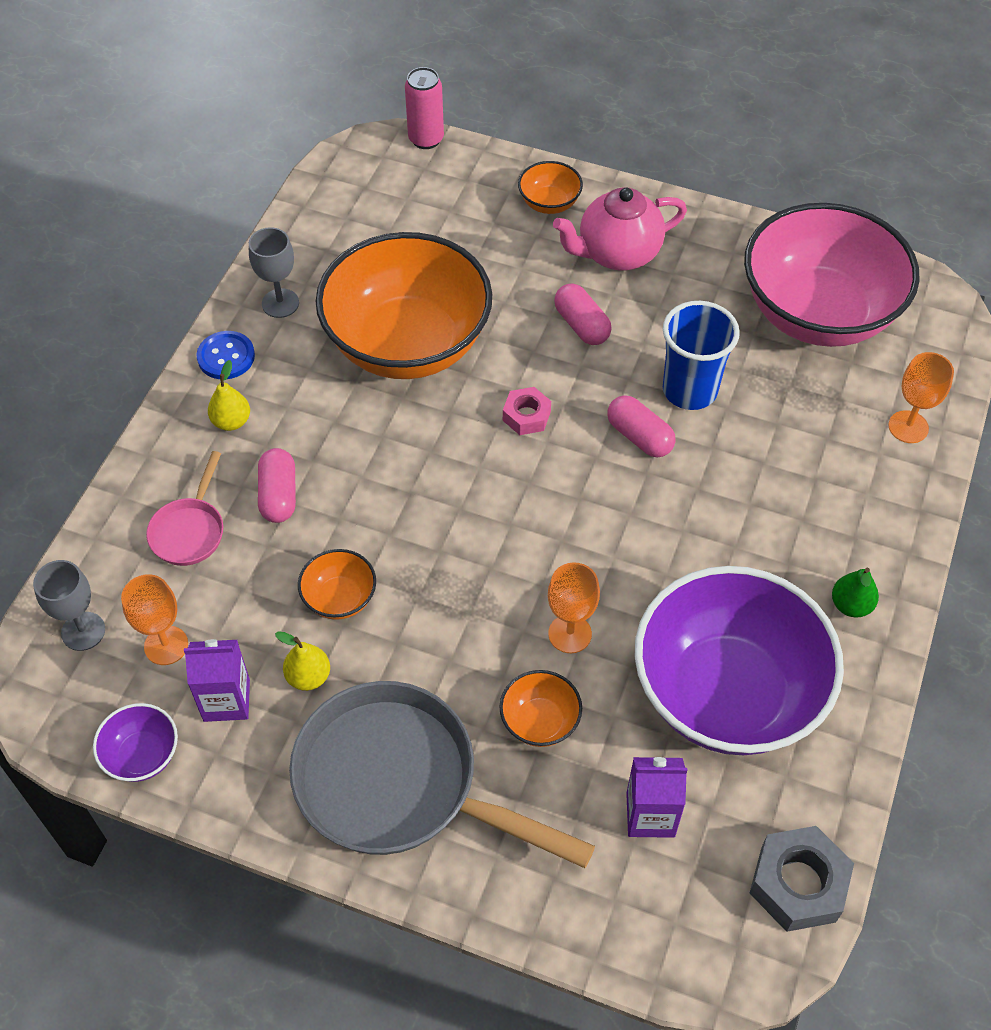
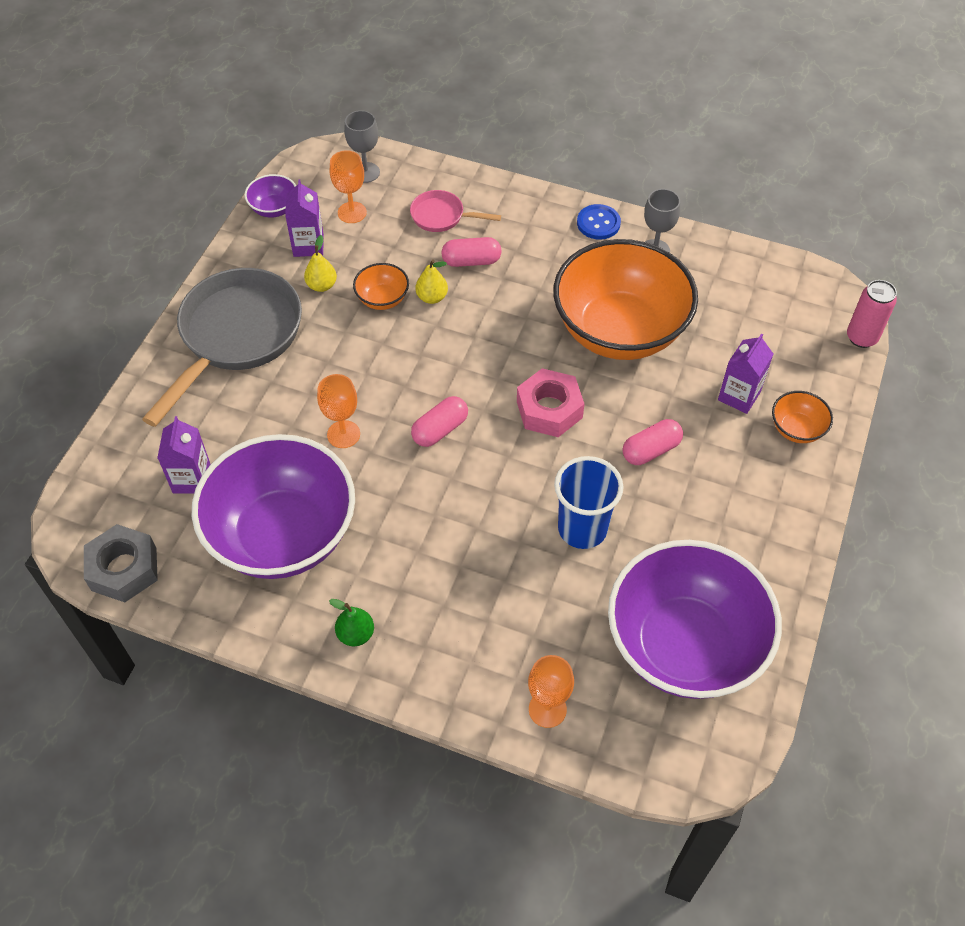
camera: 90 degrees right, 0 degrees up
yellow pear [208,360,250,431] -> yellow pear moved to [415,260,448,304]
orange bowl [499,670,582,747] -> none
pink nut [503,387,551,435] -> pink nut [517,368,584,437], size x1.67
pink teapot [553,187,687,271] -> none
pink capsule [607,395,676,457] -> pink capsule moved to [411,396,468,447]
pink bowl [744,203,920,347] -> purple bowl [608,540,782,699]
none -> purple carton [718,333,773,414]

